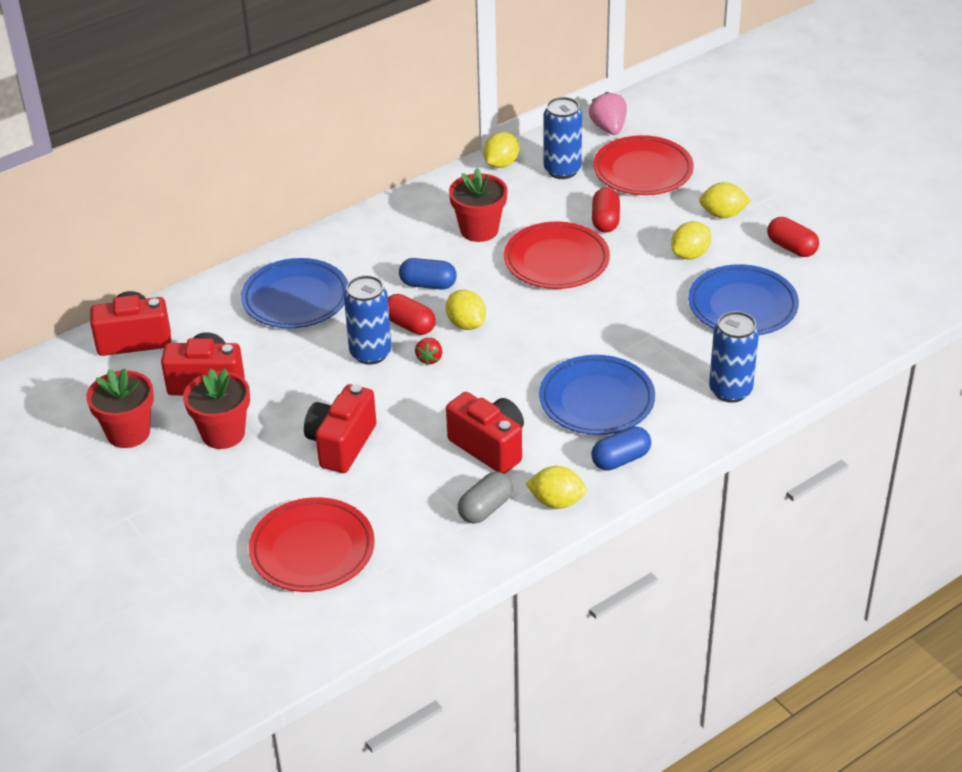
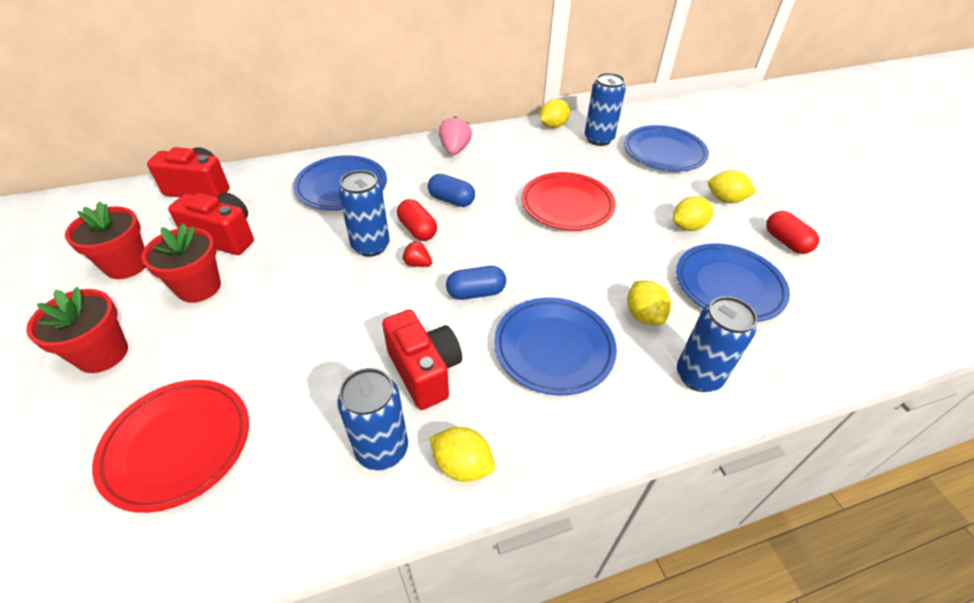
camera: 15 degrees right, 5 degrees up
red camera [304,384,376,473] -> none
red strawberry [415,338,442,365] -> red strawberry turned 90 degrees clockwise [403,241,432,267]
yellow lemon [446,290,486,330] -> yellow lemon moved to [627,280,671,325]
red flower pot [449,168,507,242] -> red flower pot moved to [26,287,128,373]
grey capsule [458,472,513,524] -> blue can [337,368,408,470]
pink strawberry [589,92,627,135] -> pink strawberry moved to [438,116,472,155]
blue capsule [591,426,651,471] -> blue capsule moved to [446,266,506,300]
red capsule [592,187,620,233] -> none
red plate [593,135,694,195] -> blue plate [624,125,709,171]

